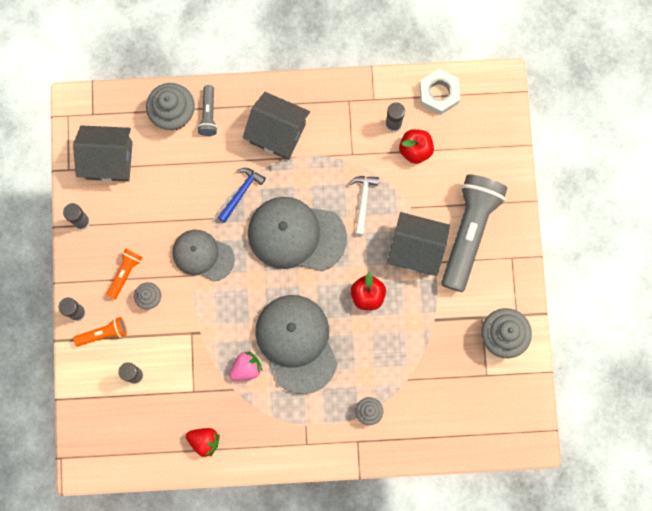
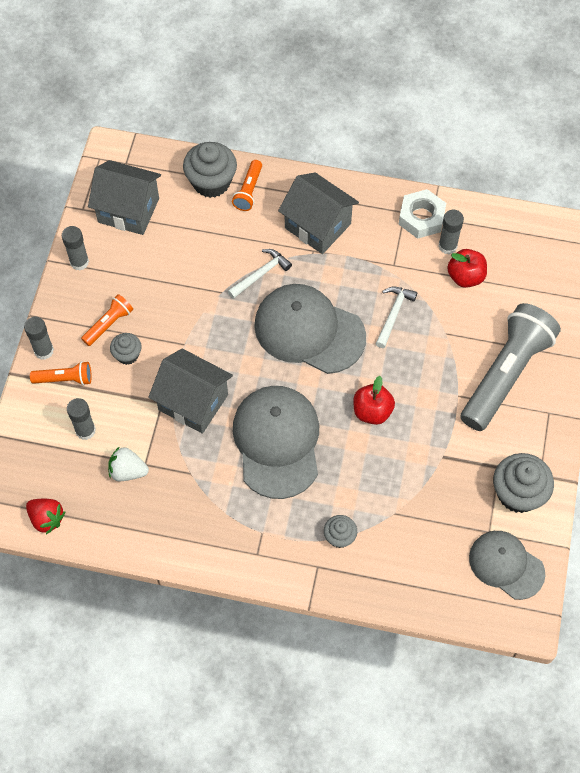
camera: 15 degrees right, 15 degrees down
grey cap [173,230,234,281] -> grey cap moved to [469,531,545,600]
red strawberry [186,428,220,457] -> red strawberry moved to [26,499,65,535]
grey flashlight [197,85,218,136] -> orange flashlight [232,160,262,211]
blue hammer [218,168,266,223] -> white hammer [228,249,292,299]
pink strawberry [229,352,262,381] -> none
grey house [387,212,450,276] -> grey house moved to [148,349,233,434]
white nut [419,69,460,115] -> white nut moved to [399,189,446,239]
none -> white strawberry [108,446,149,481]

